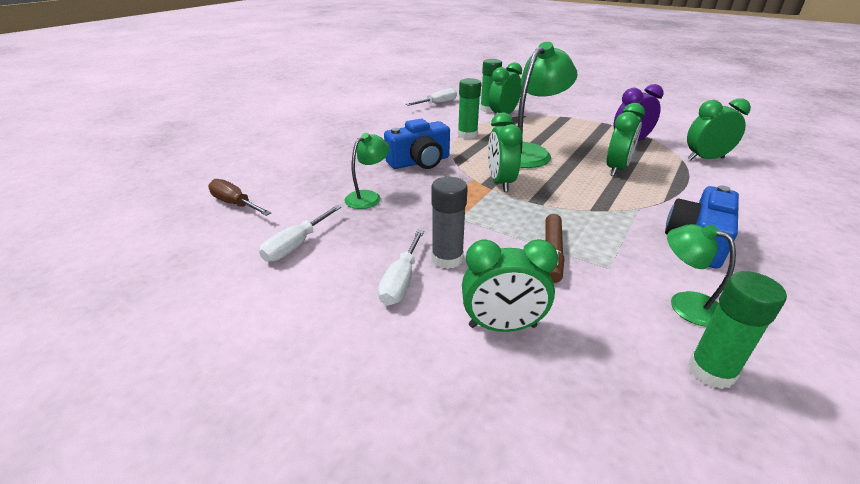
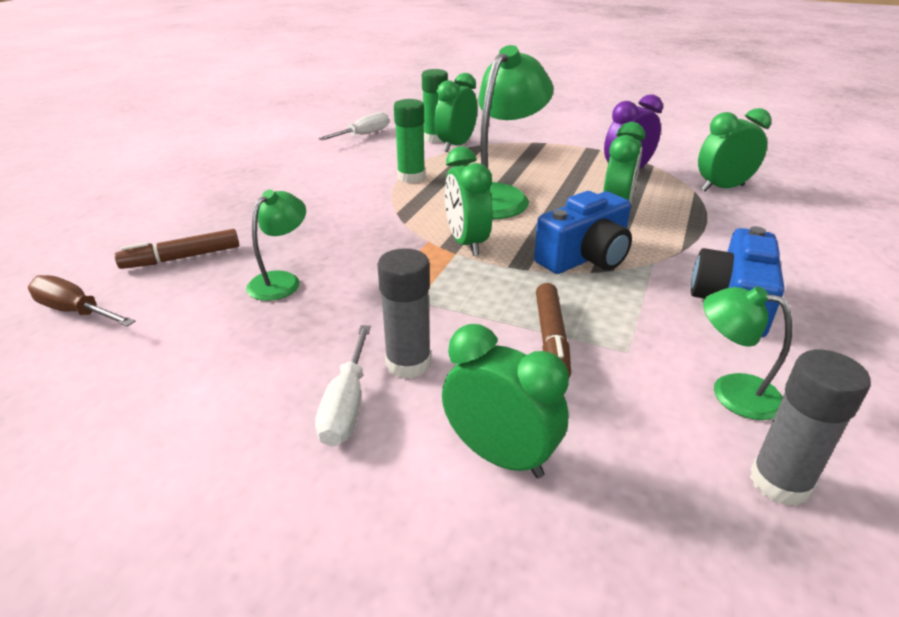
camera: 10 degrees left, 0 degrees up
white screwdriver [259,205,341,262] -> none
blue camera [384,119,450,169] -> blue camera moved to [534,191,632,274]
green clock [462,239,558,332] -> green clock turned 135 degrees counterclockwise [442,324,569,478]
green glue stick [688,271,787,389] -> grey glue stick [750,350,871,506]
none -> brown marker [115,229,239,269]

